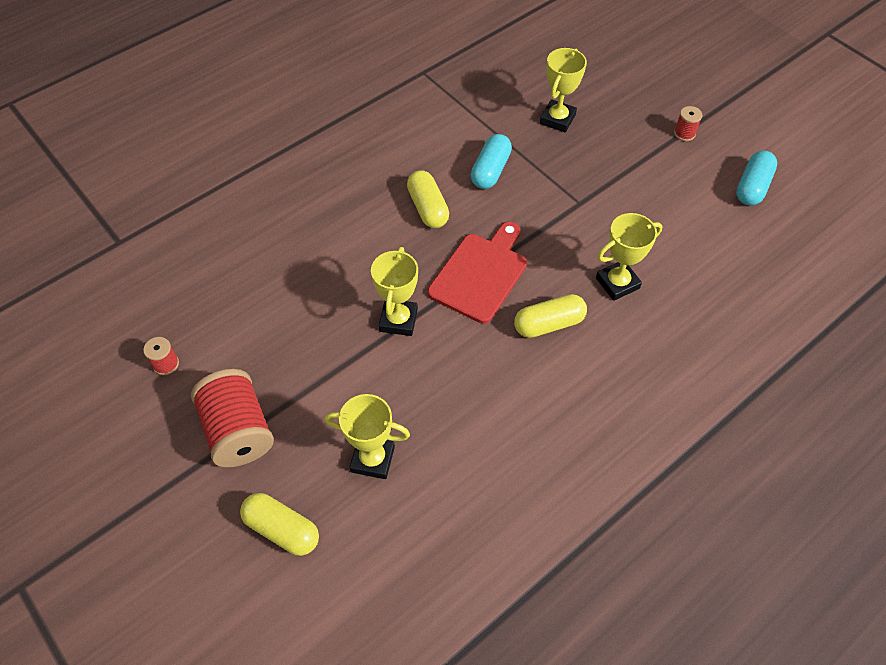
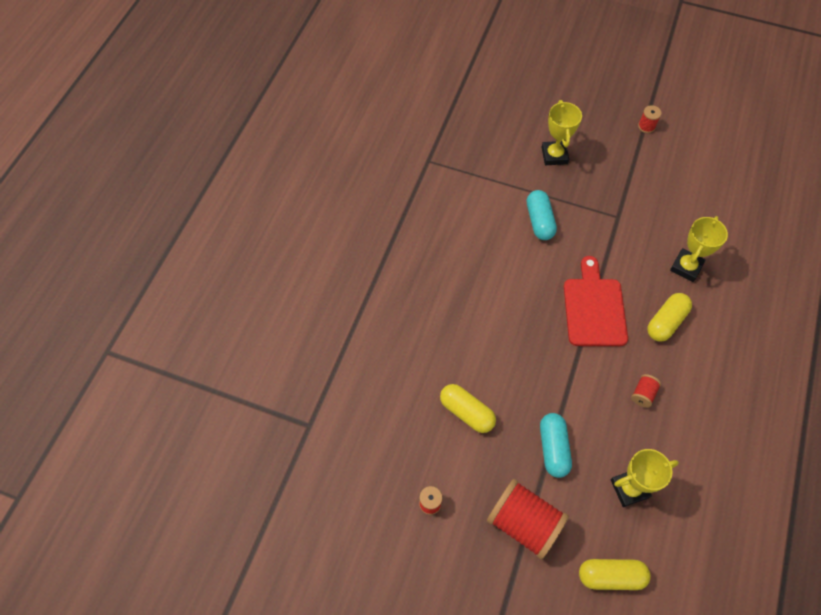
camera: 30 degrees left, 5 degrees up
yellow trophy [371,247,418,336] -> none
yellow capsule [407,170,449,228] -> yellow capsule moved to [440,384,496,433]
turquoise capsule [736,151,777,206] -> turquoise capsule moved to [540,413,572,478]
none -> red spool [631,374,661,408]

